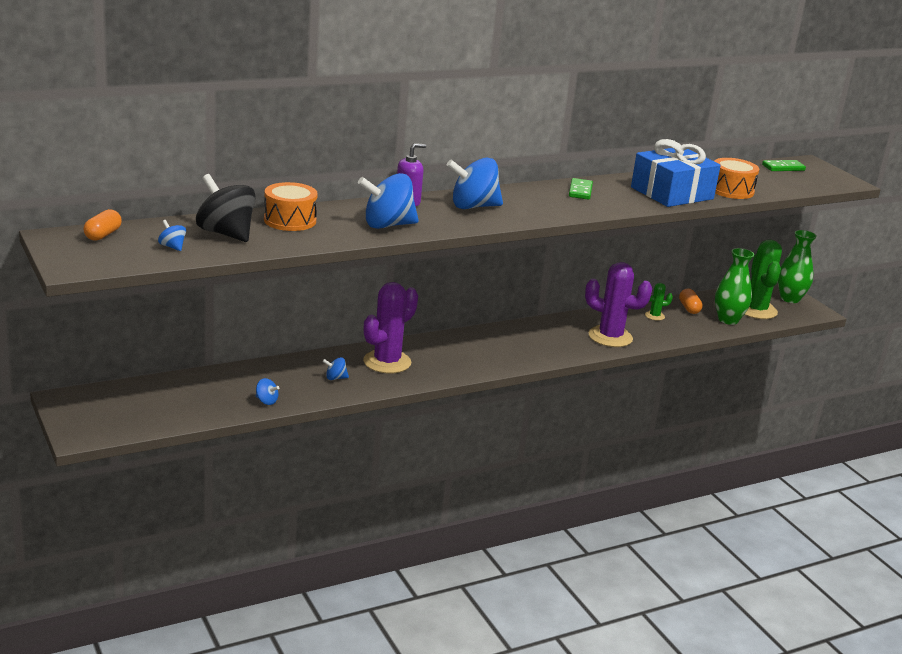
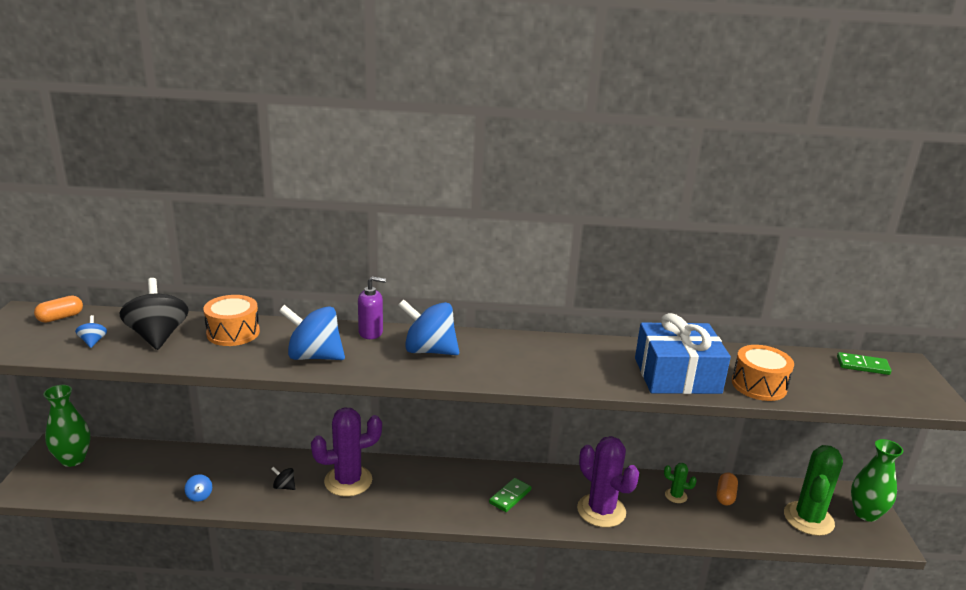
camera: 30 degrees right, 0 degrees up
blue spinning top [322,357,349,380] -> black spinning top [272,467,295,490]
green domino [569,178,593,200] -> green domino moved to [489,478,531,512]
green vase [715,248,754,325] -> green vase moved to [43,385,90,467]

